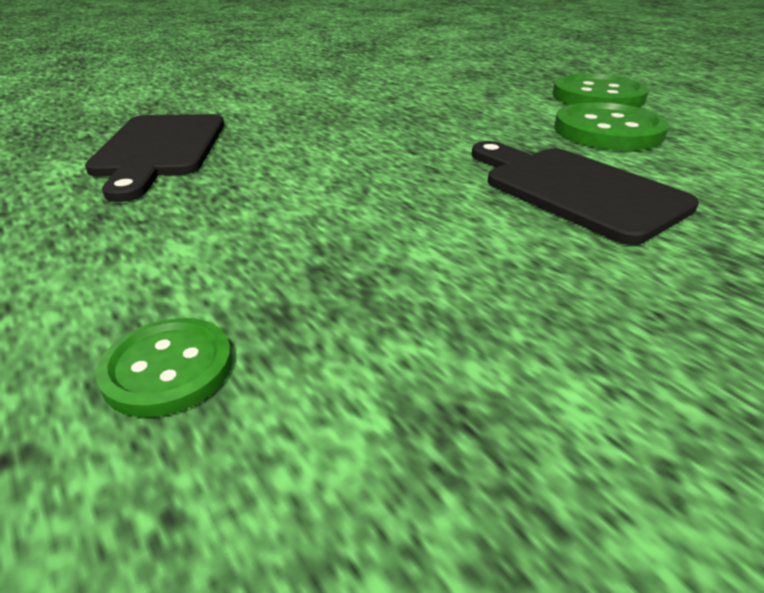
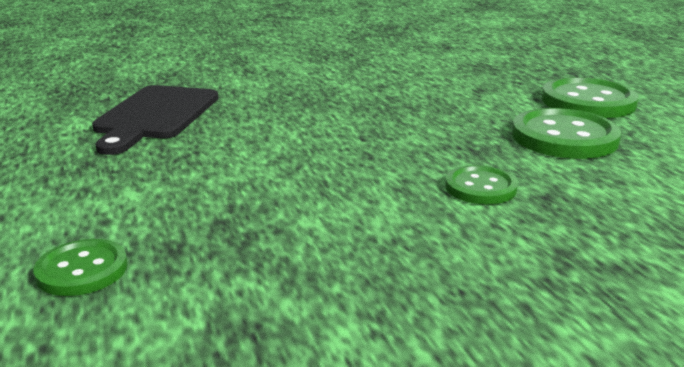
camera: 15 degrees right, 10 degrees down
black cutting board [472,141,699,245] -> green button [445,165,518,204]

